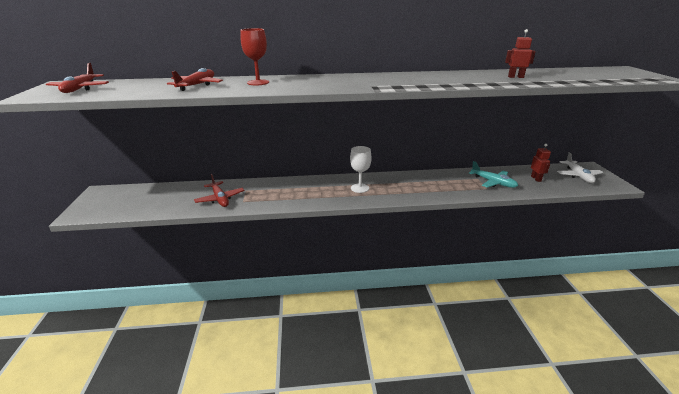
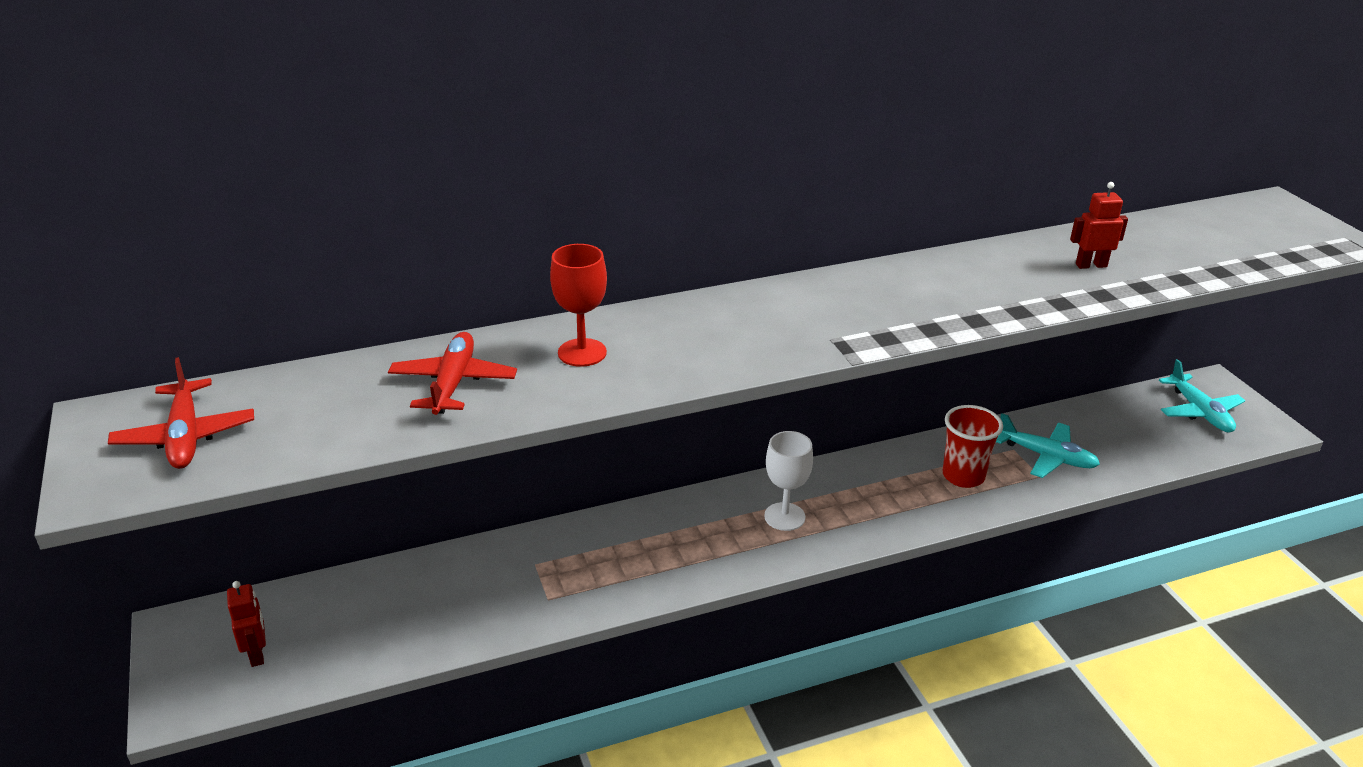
camera: 15 degrees left, 5 degrees up
red plane [194,174,244,207] -> none
red robot [531,144,551,182] -> red robot moved to [227,581,266,667]
white plane [557,152,604,183] -> turquoise plane [1159,359,1245,433]
none -> red cup [942,405,1003,488]

